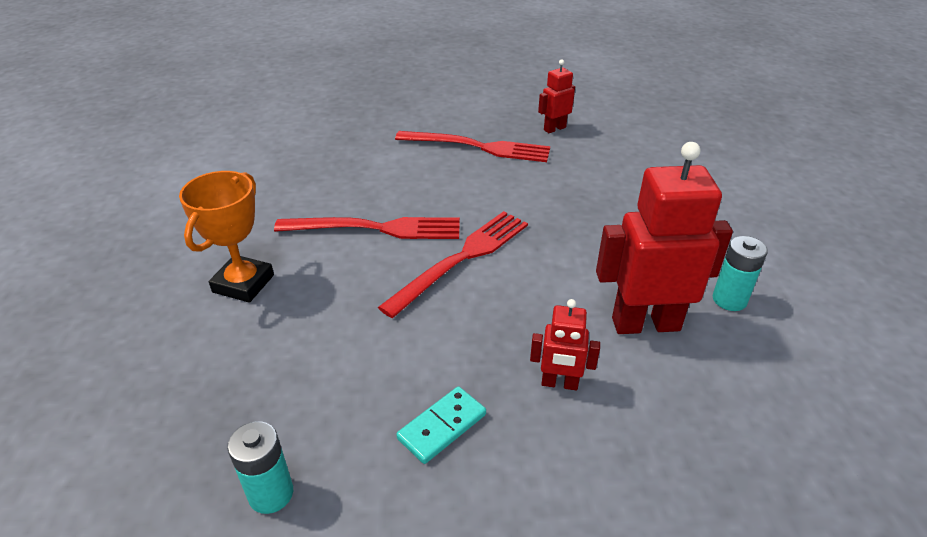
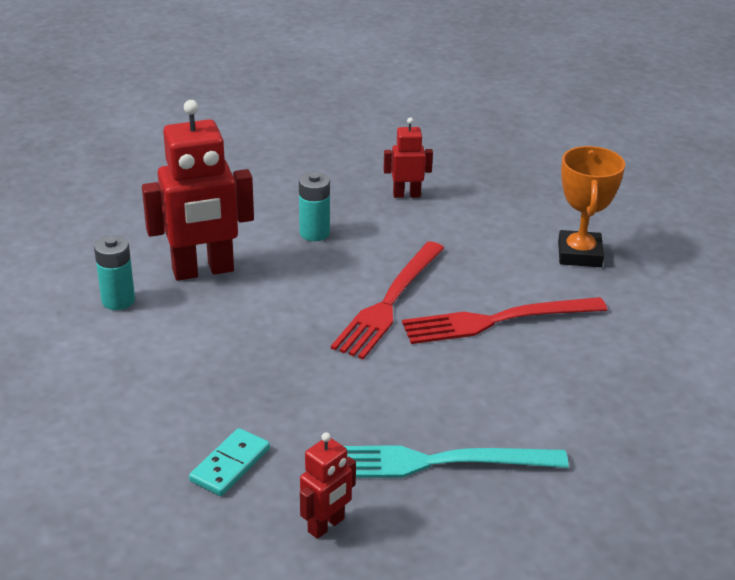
camera: 165 degrees right, 5 degrees down
turquoise battery [227,421,293,514] -> turquoise battery moved to [299,172,330,241]
red fork [395,131,550,162] -> turquoise fork [344,446,569,478]
turquoise domino [396,386,486,464] -> turquoise domino moved to [189,428,270,496]
red robot [530,299,600,390] -> red robot moved to [383,118,433,198]

